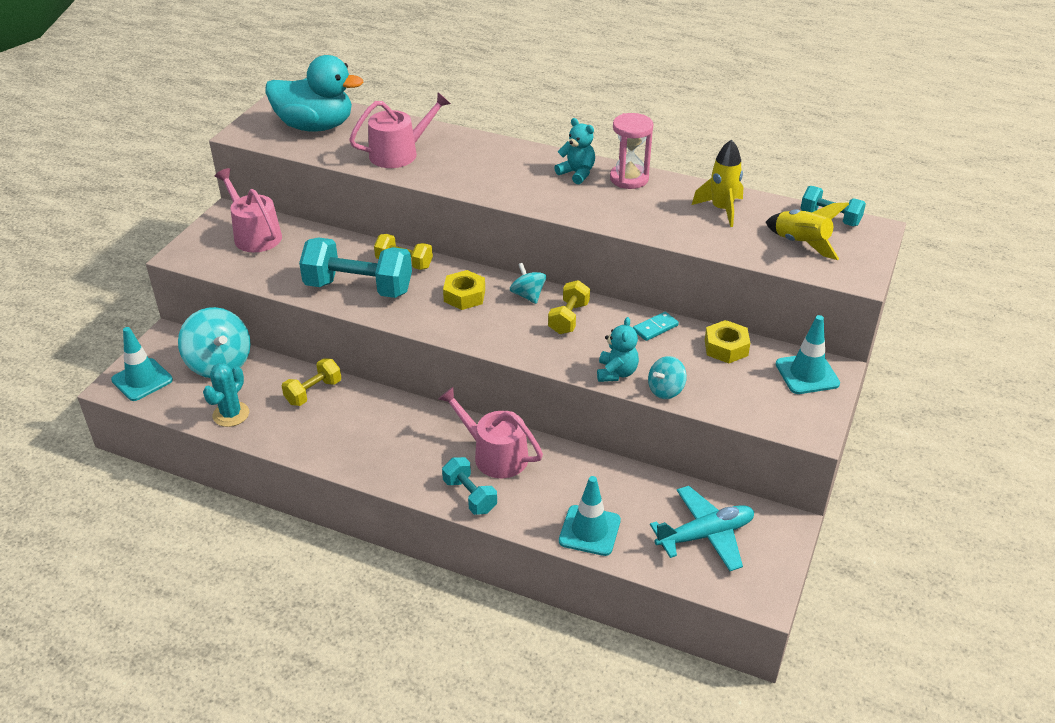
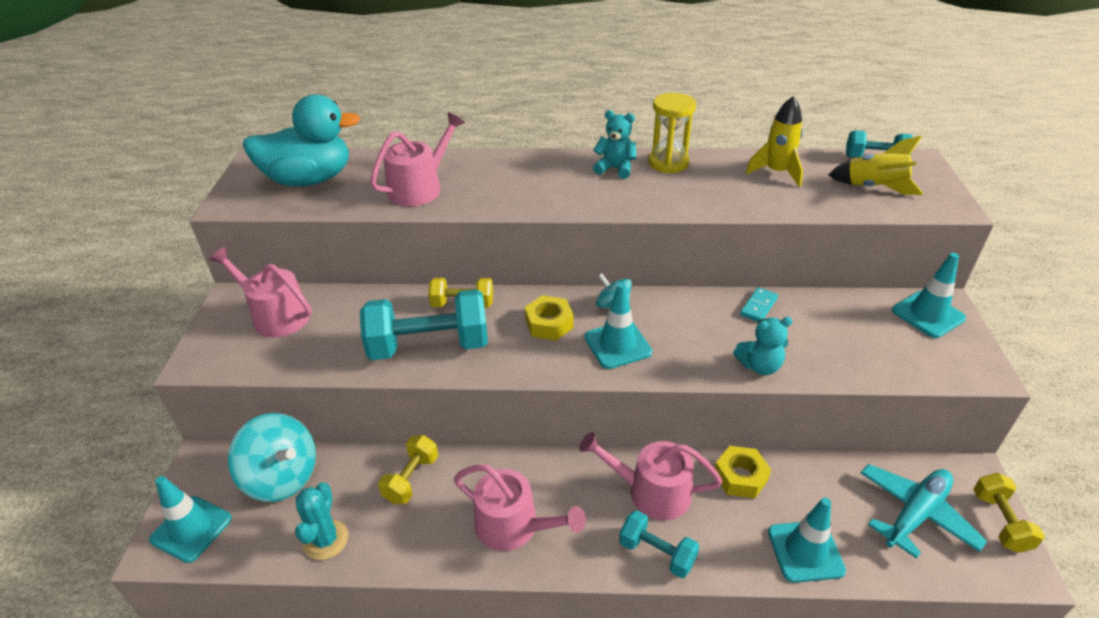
camera: 20 degrees left, 0 degrees up
yellow dumbbell [548,280,590,334] -> yellow dumbbell moved to [973,473,1045,553]
turquoise teddy bear [597,317,639,382] -> turquoise teddy bear turned 90 degrees clockwise [733,317,793,375]
pink hourglass [610,113,653,189] -> yellow hourglass [649,93,696,173]
turquoise spinning top [648,356,687,399] -> none
yellow nut [705,320,750,363] -> yellow nut moved to [715,446,771,499]
none -> pink watering can [454,464,586,551]
none -> turquoise traffic cone [584,283,652,369]

